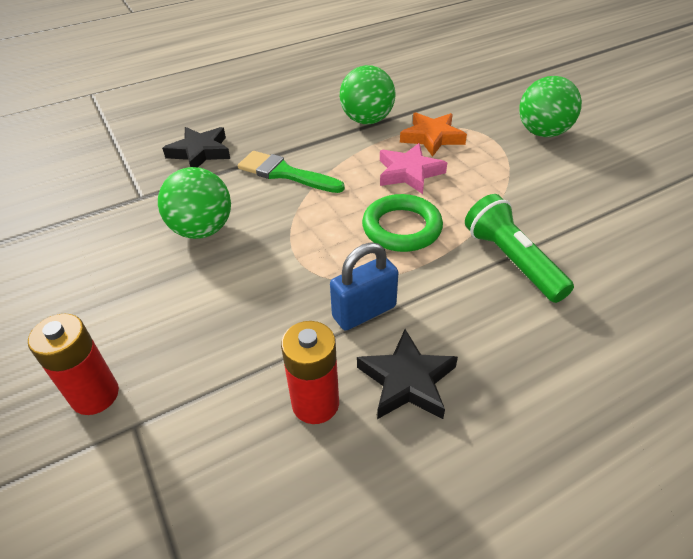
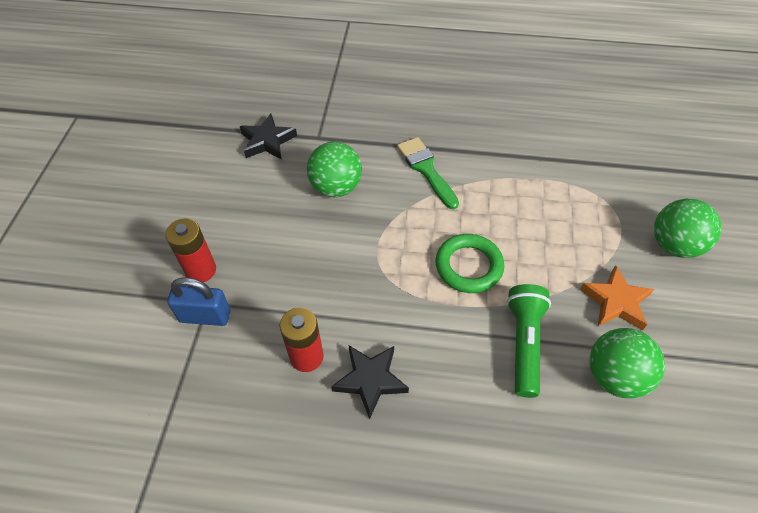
camera: 35 degrees right, 10 degrees up
black star [162,127,230,168] -> black star moved to [240,114,297,159]
blue padlock [330,242,398,330] -> blue padlock moved to [167,277,231,326]
green ball [340,65,396,124] -> green ball moved to [589,328,665,399]
pink star [380,143,447,194] -> none
orange star [400,112,467,157] -> orange star moved to [580,265,654,330]

